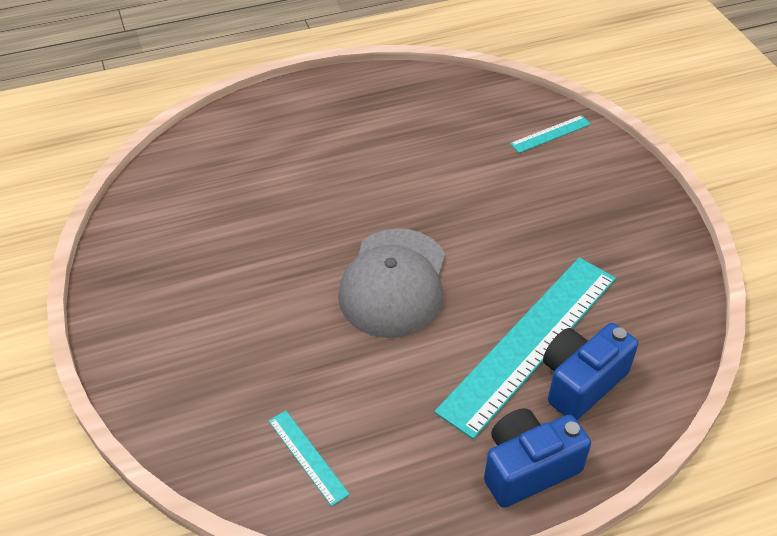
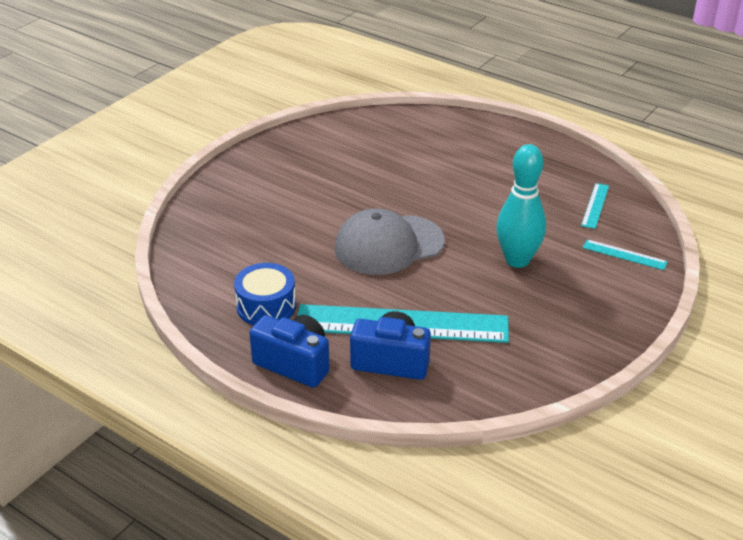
camera: 55 degrees right, 10 degrees down
turquoise ruler [268,410,350,506] -> turquoise ruler moved to [581,183,609,229]
none -> blue drum [234,263,296,325]
none -> turquoise bowling pin [496,144,546,268]

